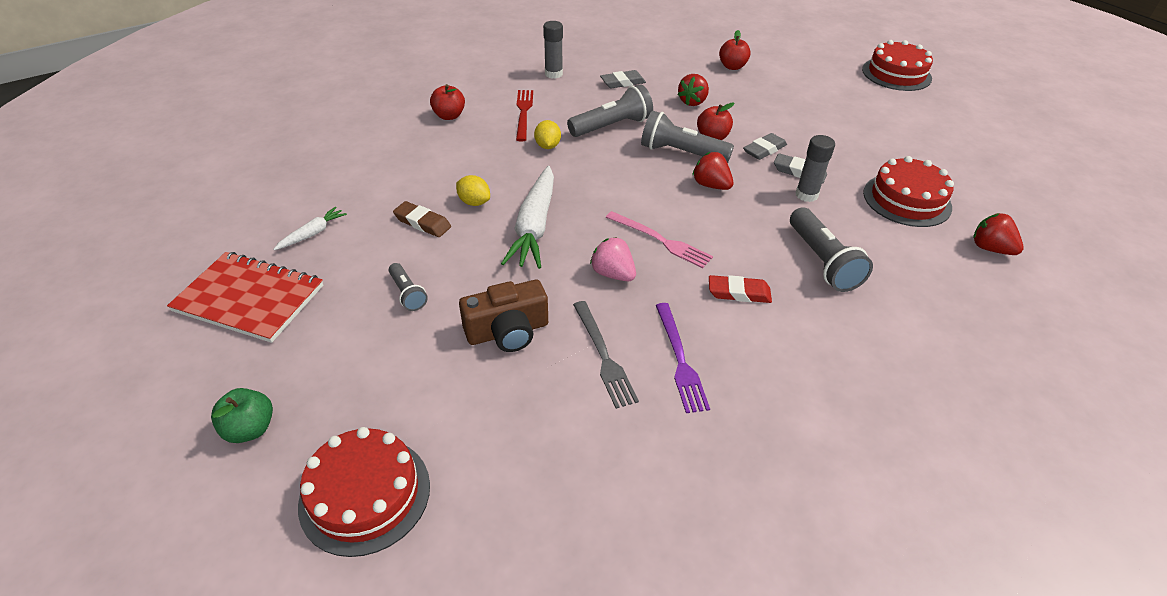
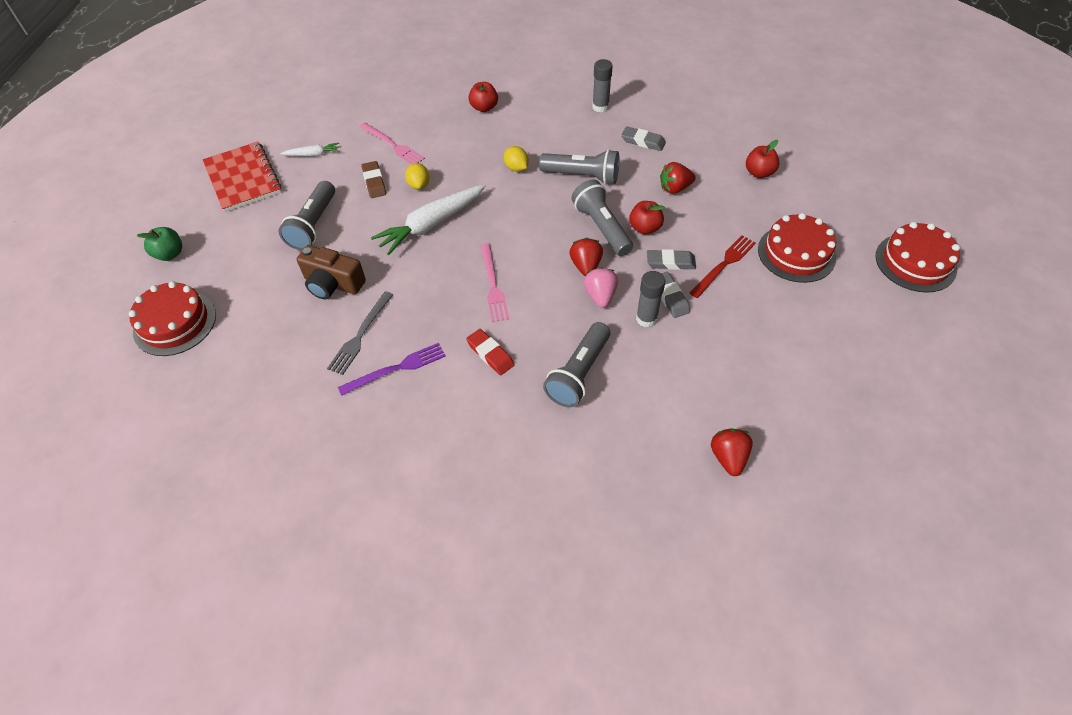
camera: 45 degrees right, 10 degrees up
grey flashlight [389,263,428,311] -> grey flashlight [279,181,335,250], size x1.80
red fork [516,90,533,142] -> red fork moved to [690,235,756,298]
yellow lemon [534,120,561,149] -> yellow lemon turned 75 degrees counterclockwise [504,146,529,172]
pink strawberry [590,237,636,281] -> pink strawberry moved to [584,267,618,308]
purple fork [656,303,710,413] -> purple fork turned 150 degrees counterclockwise [338,343,446,396]
red cake [863,156,954,227] -> red cake moved to [758,213,836,283]
none -> pink fork [359,123,425,164]

